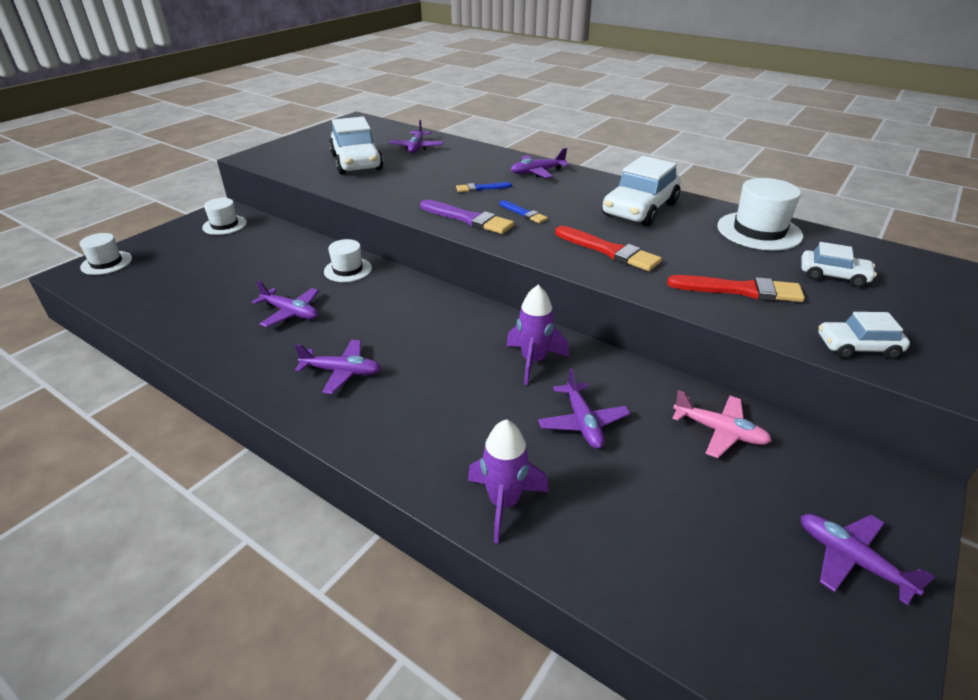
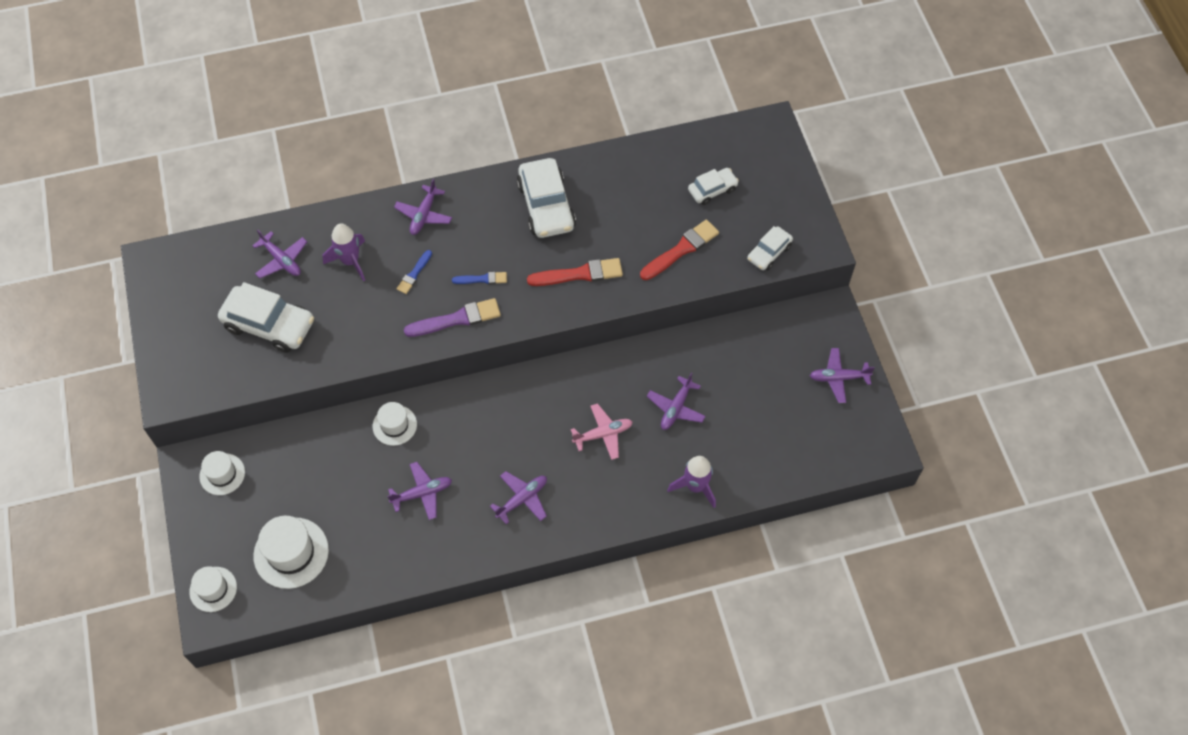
camera: 50 degrees left, 25 degrees up
purple rocket [506,285,569,385] -> purple rocket moved to [323,224,365,281]
purple plane [538,368,630,449] -> purple plane turned 90 degrees clockwise [647,373,706,430]
pink plane [672,390,772,458] -> pink plane moved to [571,403,633,460]
white hat [717,178,803,251] -> white hat moved to [253,516,329,589]

